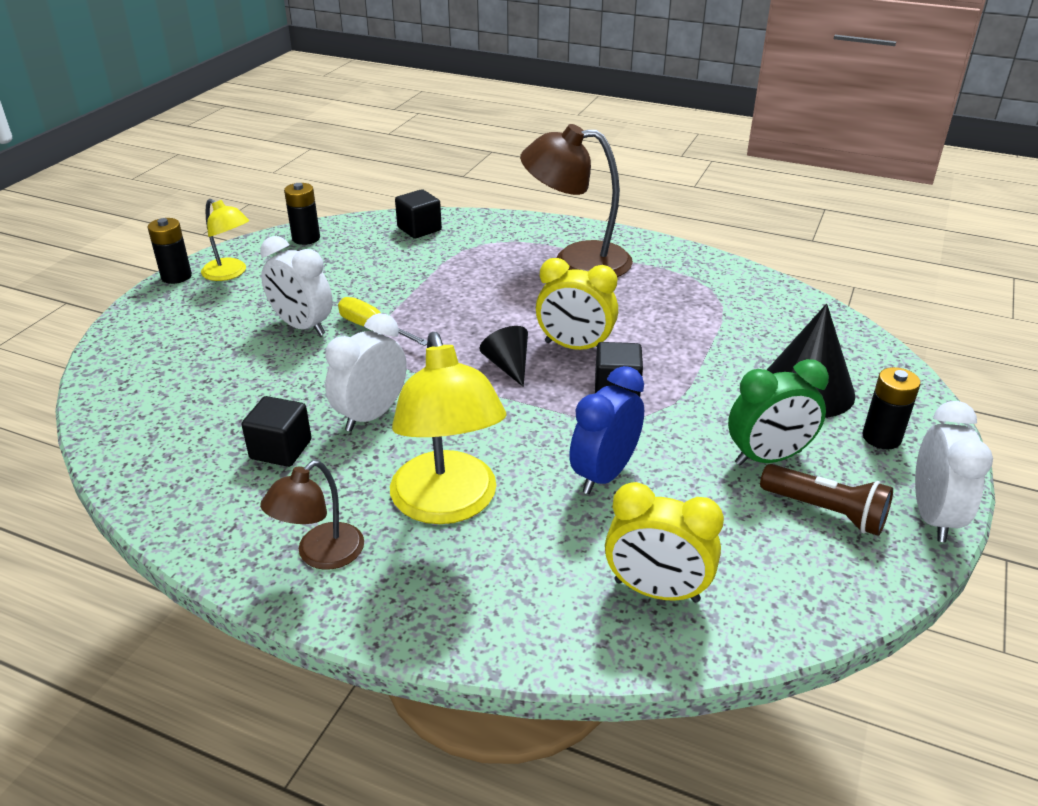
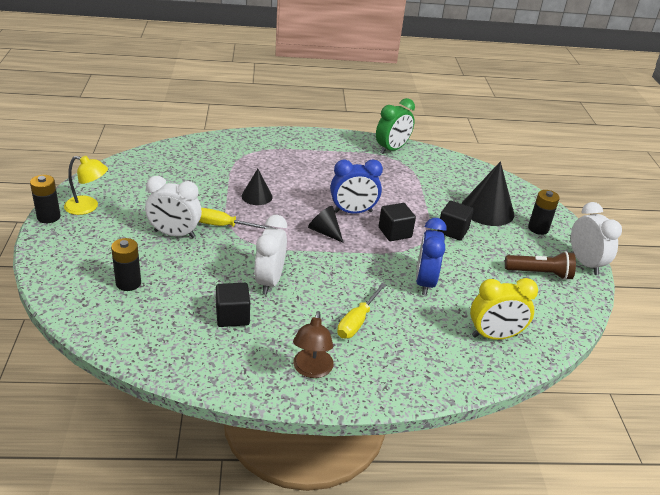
camera: 30 degrees left, 0 degrees up
black battery [284,183,320,245] -> black battery moved to [111,238,141,291]
yellow lamp [390,332,507,524] -> yellow screwdriver [337,283,386,338]
black cube [395,189,442,239] -> black cube moved to [437,201,474,241]
brown lamp [520,124,633,277] -> none
yellow clock [536,258,618,350] -> blue clock [330,159,383,214]
green clock [728,359,829,466] -> green clock moved to [376,98,415,154]
none -> black cone [242,169,273,205]

